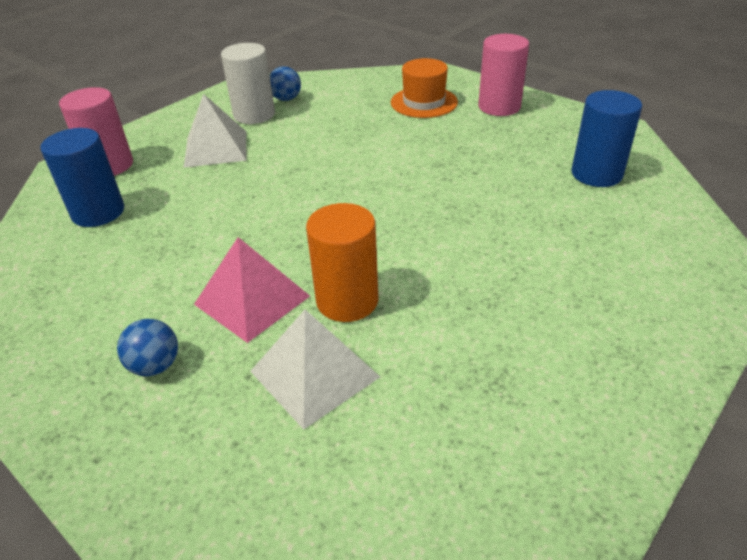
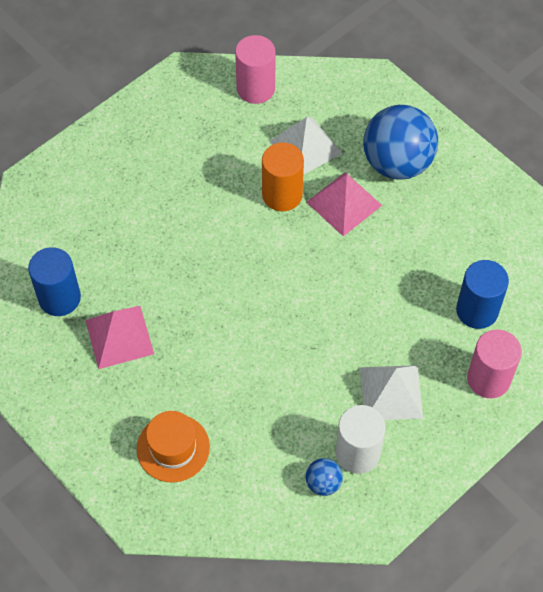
camera: 175 degrees left, 20 degrees up
blue ball [117,319,178,376] -> blue ball [363,105,438,180], size x2.25
pink cylinder [478,34,529,116] -> pink cylinder moved to [235,35,275,104]
none -> pink pyramid [85,306,154,369]

